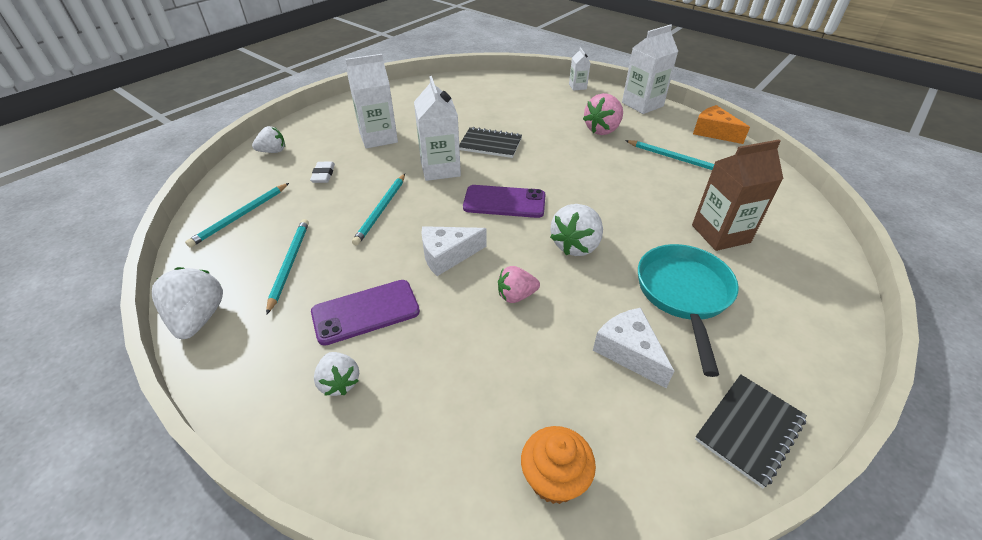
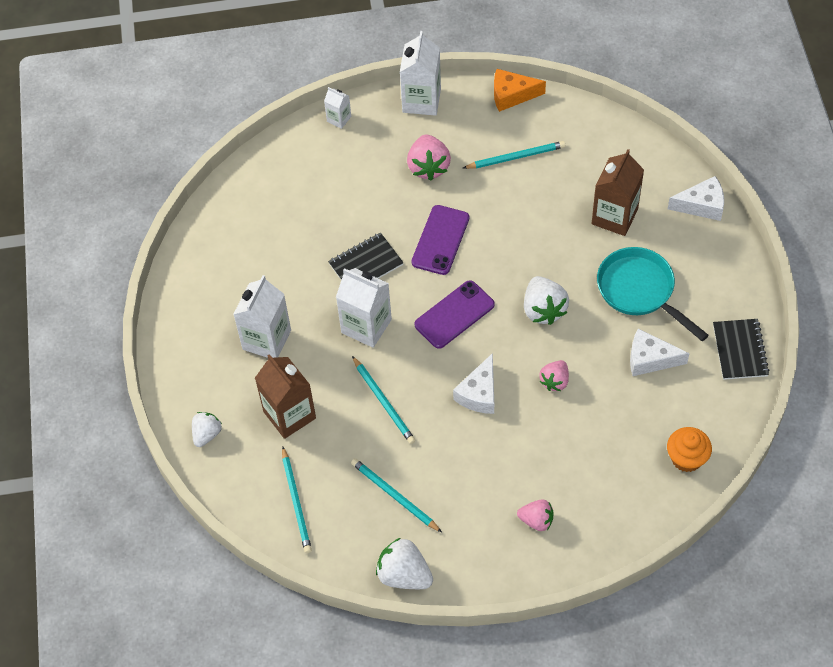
camera: 45 degrees left, 15 degrees up
white eraser [310,162,335,183] -> brown carton [255,354,316,439]
purple phone [311,280,420,346] -> purple phone moved to [411,205,469,275]
white strawberry [314,352,359,396] -> pink strawberry [517,500,554,531]
none -> white cheese [668,176,724,221]

